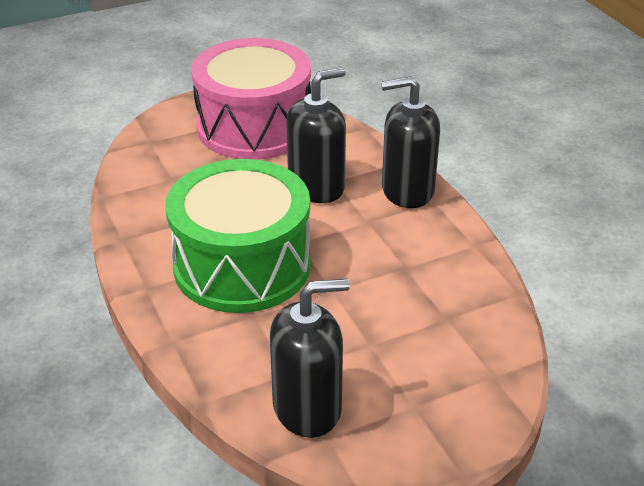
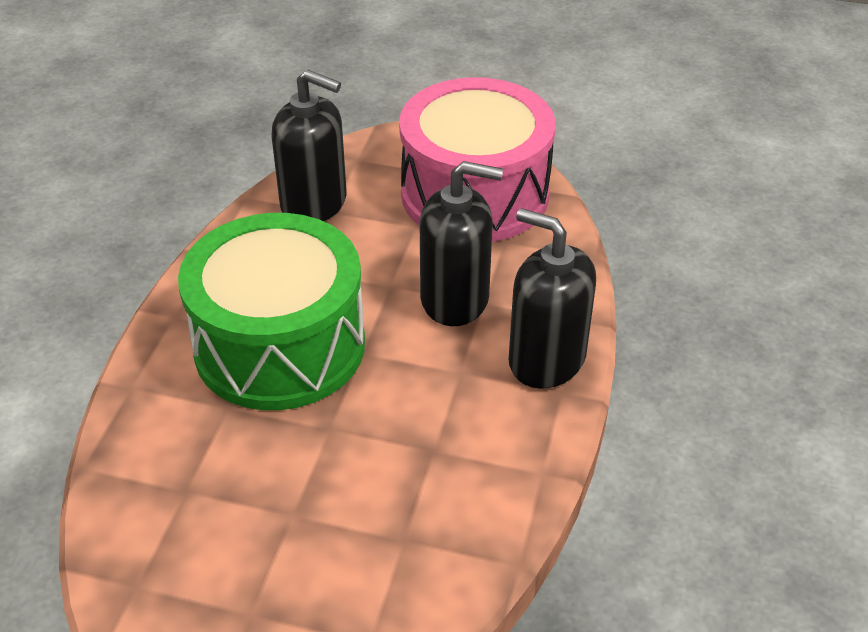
camera: 40 degrees right, 5 degrees up
black soap dispenser [270,279,350,438] -> black soap dispenser moved to [271,70,347,221]

